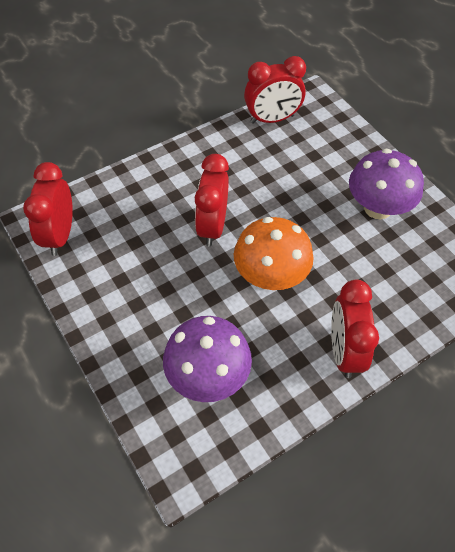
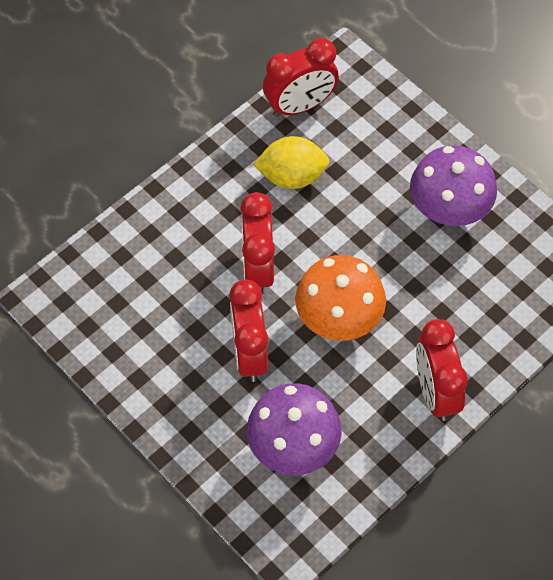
camera: 10 degrees left, 5 degrees up
red clock [23,162,73,256] -> red clock moved to [229,279,268,382]
none -> yellow lemon [253,136,329,189]

